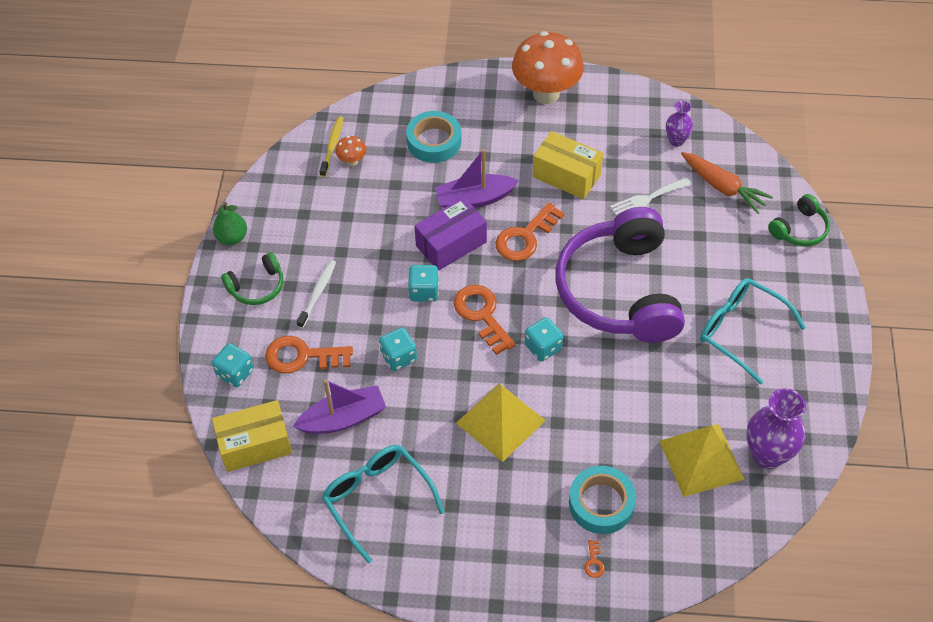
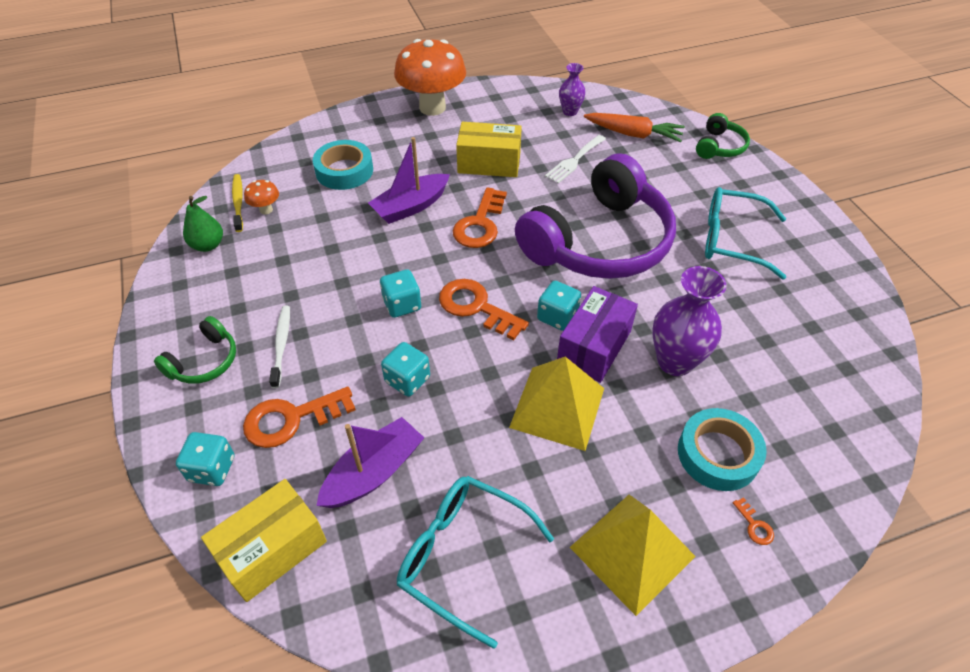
camera: 25 degrees left, 5 degrees down
green pear [213,202,247,245] -> green pear moved to [183,196,223,252]
purple box [414,197,487,271] -> purple box moved to [557,286,638,383]
purple headphones [556,207,685,343] -> purple headphones turned 105 degrees counterclockwise [515,153,676,279]
yellow pyramid [659,424,744,497] -> yellow pyramid moved to [570,495,696,616]
purple vase [747,388,806,469] -> purple vase moved to [652,266,727,376]

